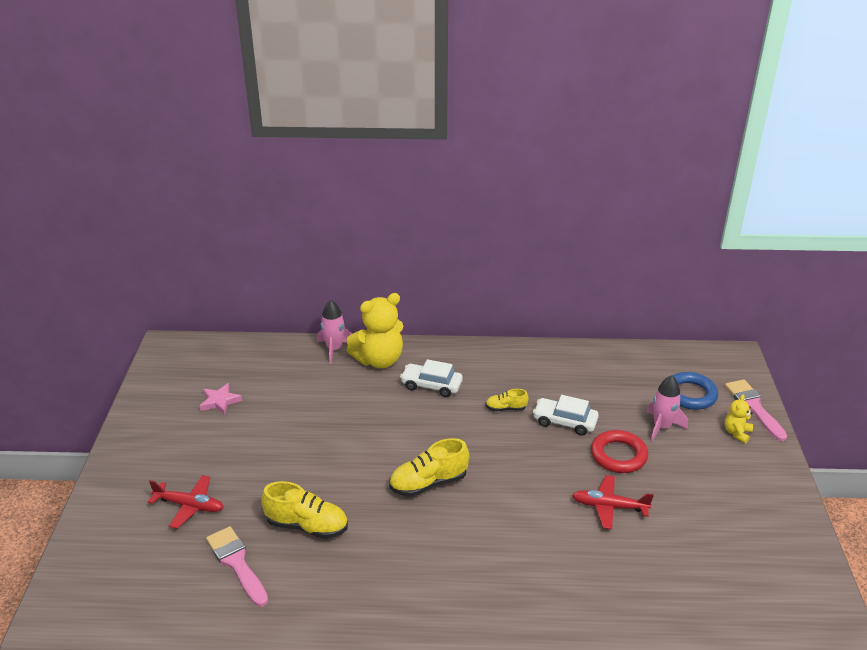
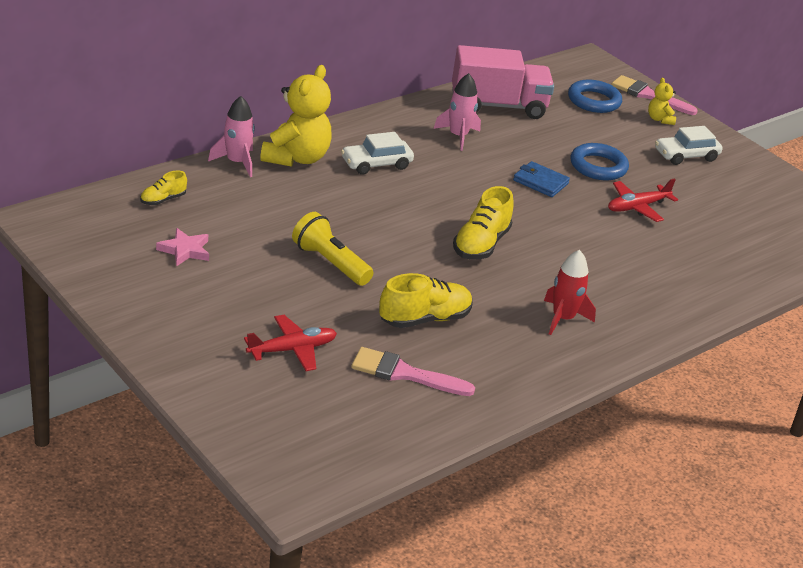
camera: 45 degrees left, 0 degrees up
yellow shoe [485,389,529,411] -> yellow shoe moved to [140,170,187,205]
white car [533,395,599,436] -> white car moved to [655,126,723,165]
red ring [591,430,648,473] -> blue ring [570,143,629,180]
pink rocket [647,375,688,442] -> pink rocket moved to [434,73,481,151]
none -> yellow flashlight [292,212,374,286]
none -> pink truck [452,45,554,119]
none -> blue wallet [513,161,570,197]
none -> red rocket [544,250,596,335]

